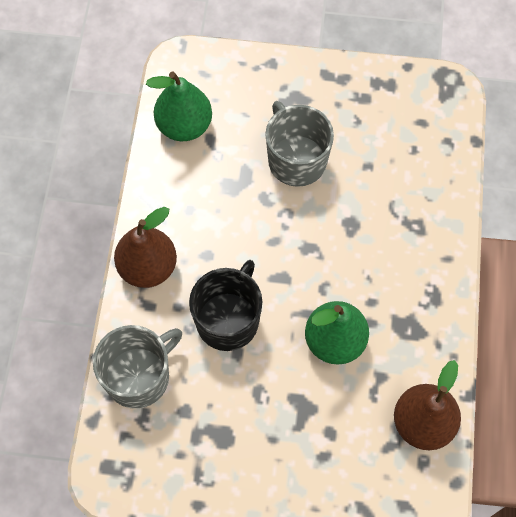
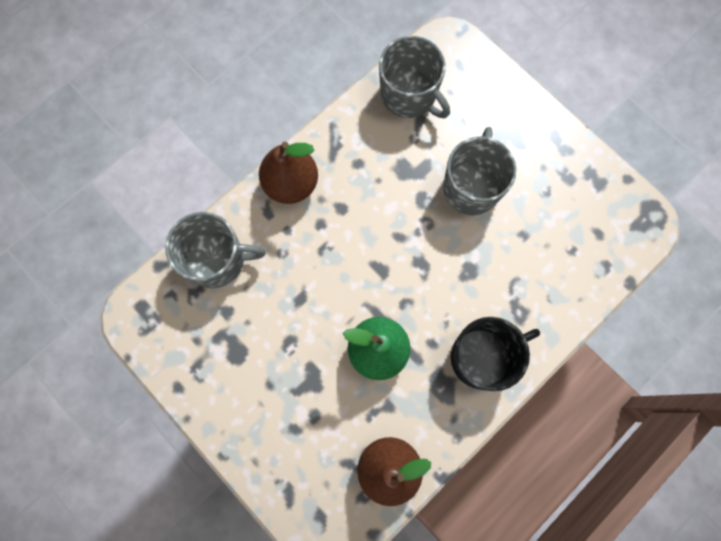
camera: 40 degrees right, 10 degrees up
green pear [146,72,212,141] -> grey mug [379,36,450,118]
black mug [189,260,262,351] -> black mug moved to [451,317,540,391]

